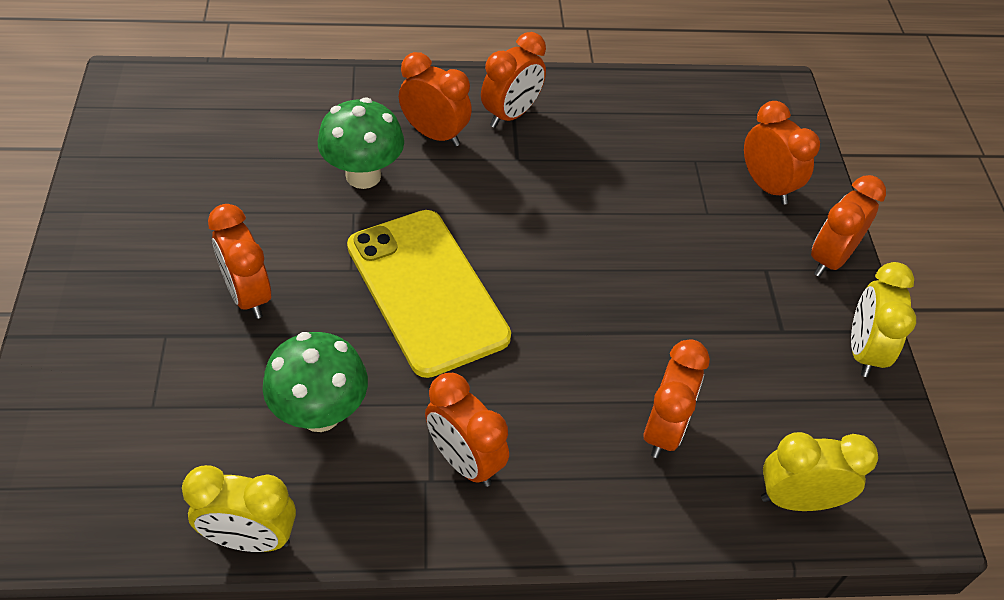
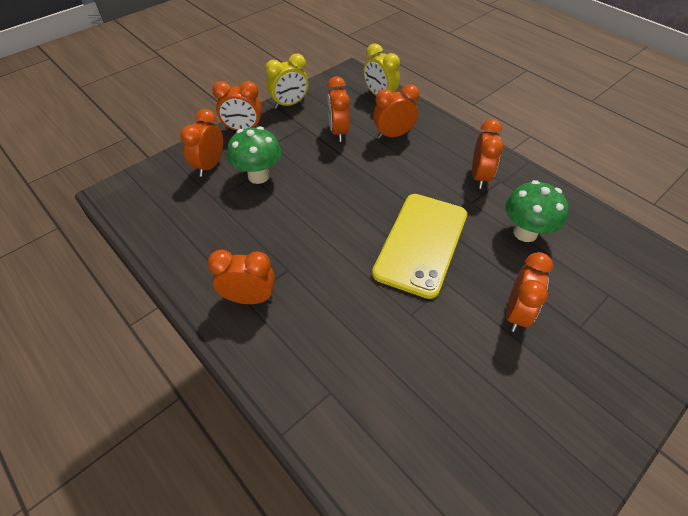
camera: 125 degrees left, 0 degrees up
yellow clock [182,465,296,552] -> none
green mushroom [318,98,404,189] -> green mushroom moved to [228,126,281,184]
orange clock [399,52,472,147] -> orange clock moved to [327,76,350,142]

